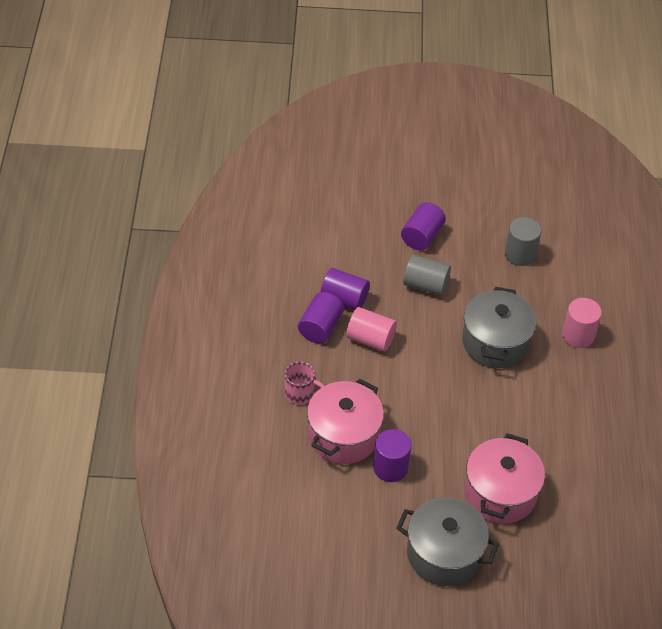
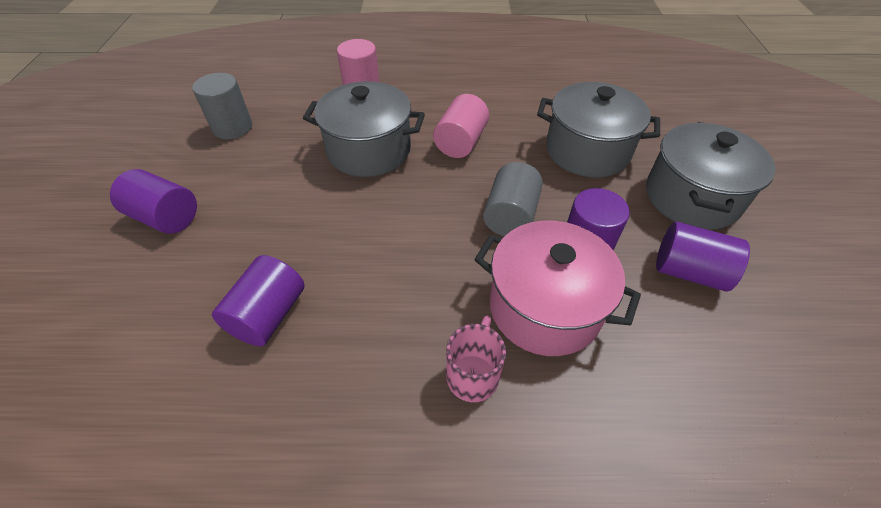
camera: 90 degrees left, 0 degrees up
purple cylinder [298,292,344,343] -> purple cylinder moved to [656,222,750,291]
pink cylinder [346,307,397,352] -> pink cylinder moved to [433,94,489,158]
grey cylinder [403,254,451,296] -> grey cylinder moved to [483,162,543,236]
pink pot [465,433,545,524] -> grey pot [537,82,660,177]

